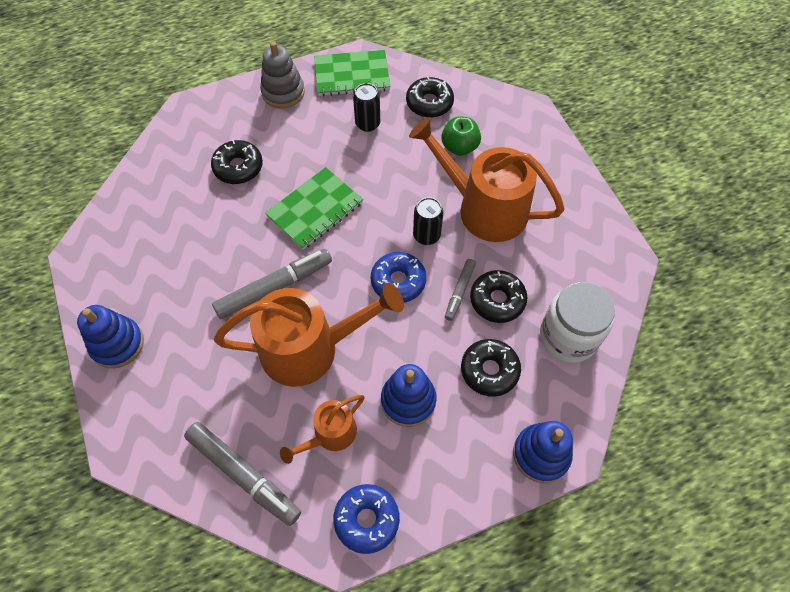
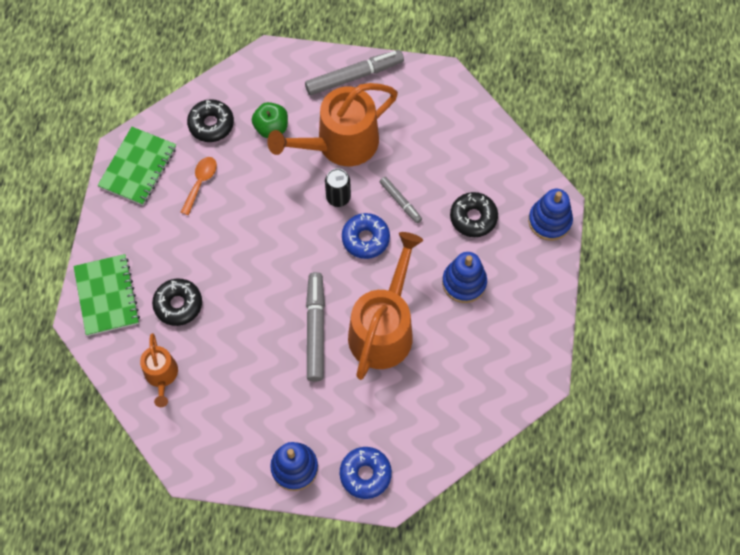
camera: 60 degrees left, 5 degrees up
grey marker [184,422,301,526] -> grey marker moved to [305,50,404,95]
grey stacking toy [260,41,305,108] -> none
green notebook [265,167,363,250] -> green notebook moved to [73,254,140,336]
orange watering can [280,395,365,464] -> orange watering can moved to [140,333,178,407]
blue donut [333,484,400,554] -> blue donut moved to [340,447,392,499]
black can [353,83,380,132] -> orange spoon [181,157,217,215]
black donut [470,270,527,323] -> none
white jar [540,282,615,363] -> none

